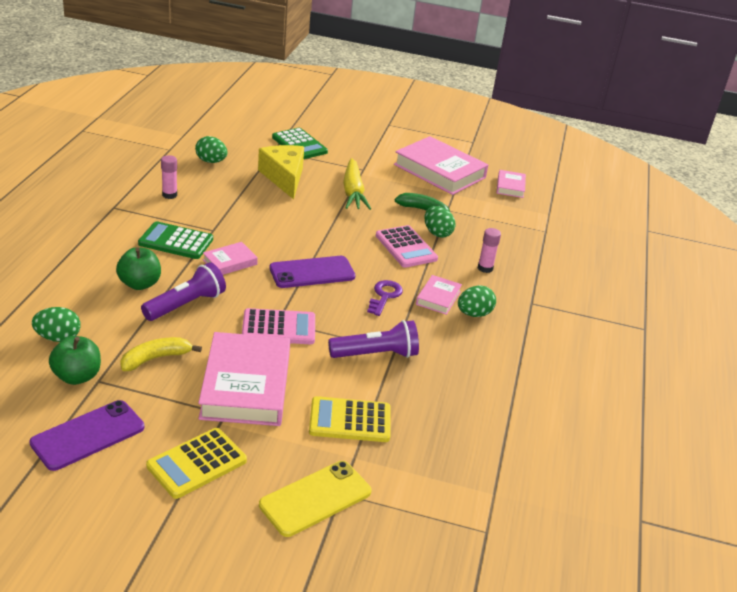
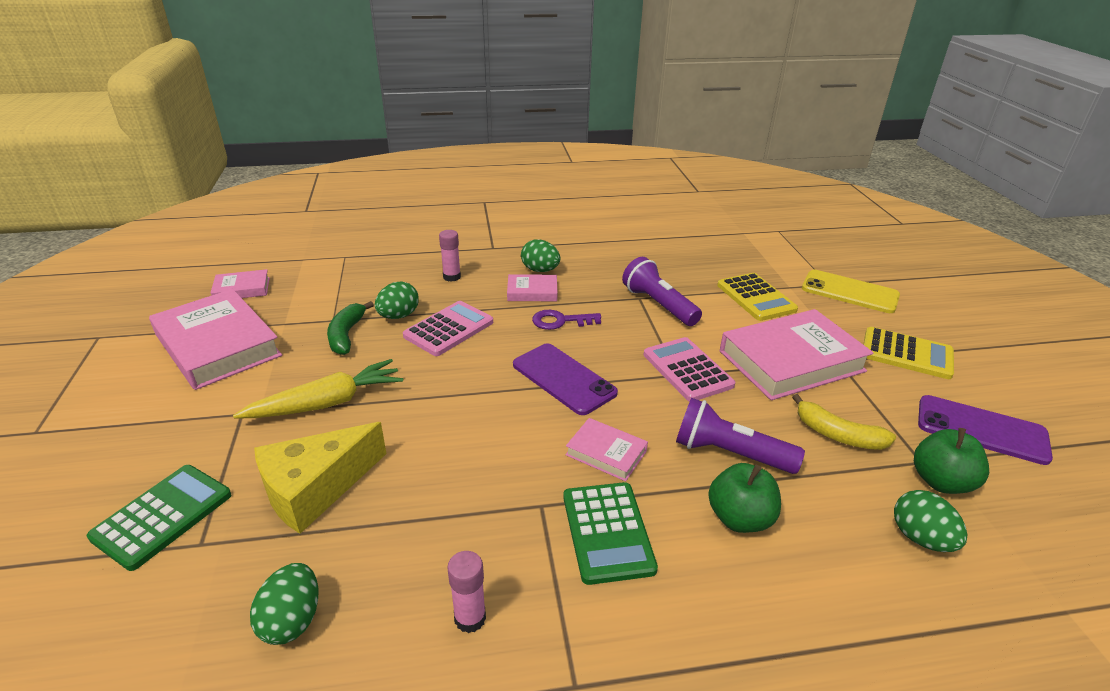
camera: 110 degrees left, 0 degrees up
pink book [394,136,488,195] -> pink book turned 60 degrees counterclockwise [149,289,282,390]

